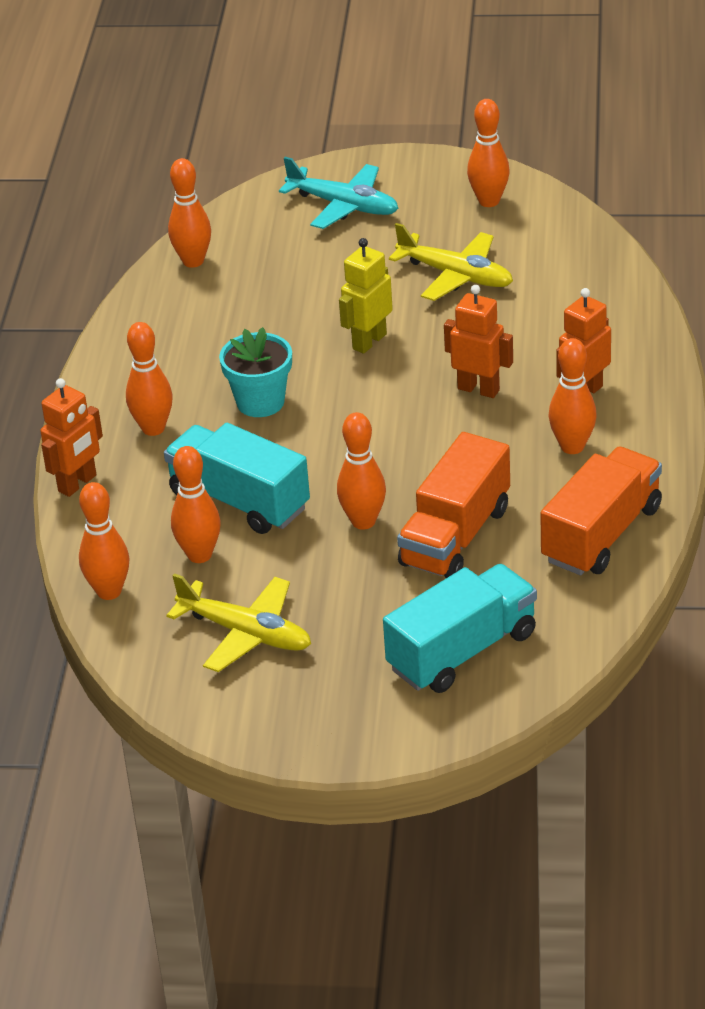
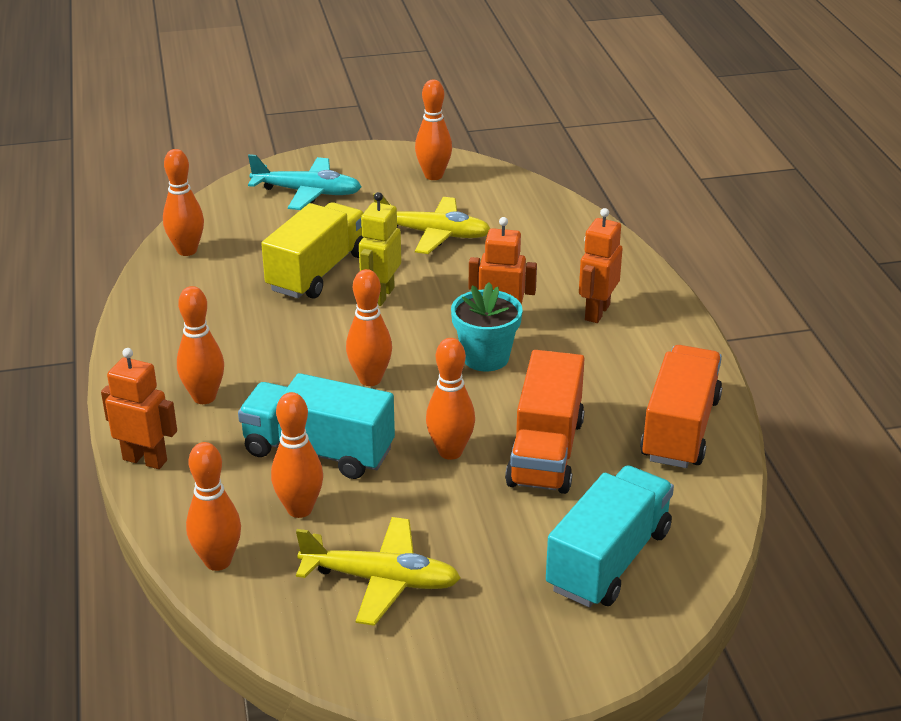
camera: 20 degrees left, 5 degrees down
orange robot [40,378,103,497] -> orange robot turned 90 degrees counterclockwise [101,348,177,469]
turquoise flower pot [219,327,292,417] -> turquoise flower pot moved to [451,282,522,371]
orange bowling pin [548,338,597,454] -> orange bowling pin moved to [346,269,392,386]
none -> yellow truck [261,202,363,299]

